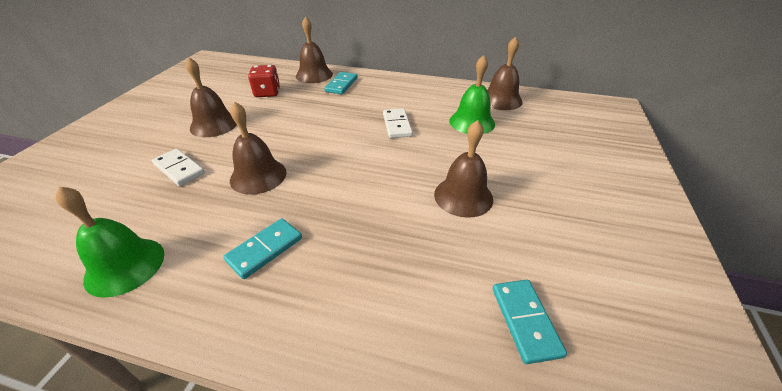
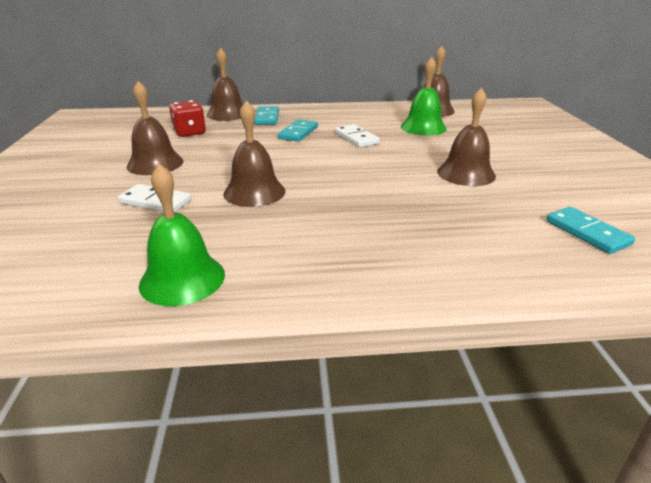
camera: 20 degrees left, 10 degrees down
turquoise domino [223,218,302,279] -> turquoise domino moved to [278,119,318,142]

